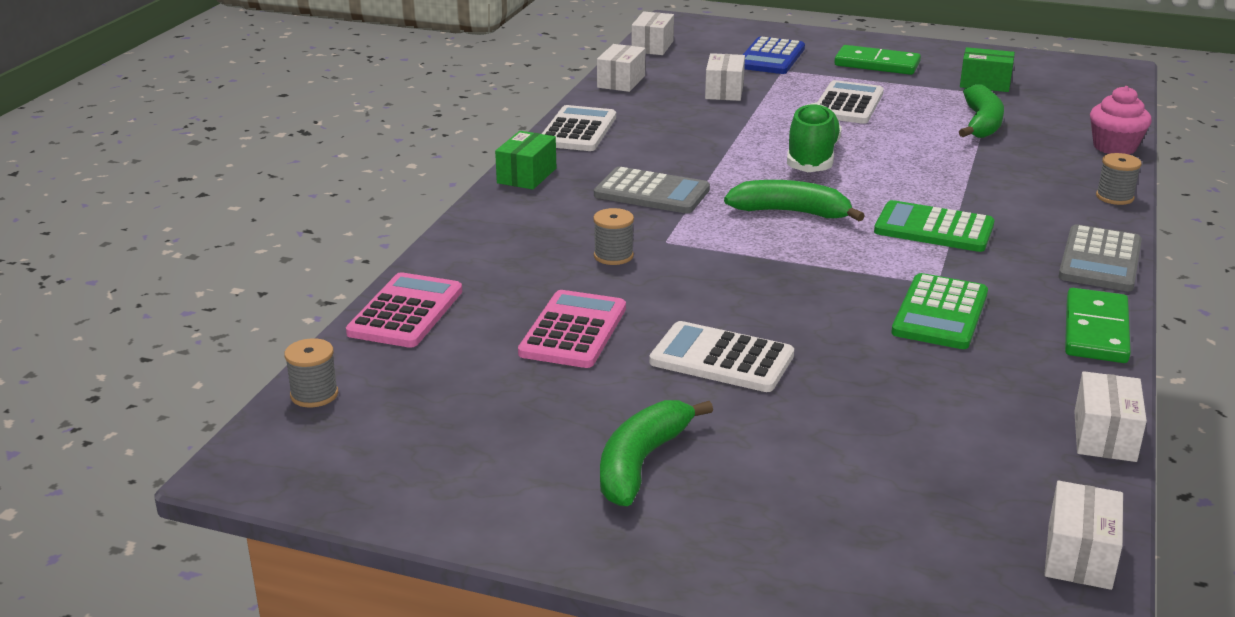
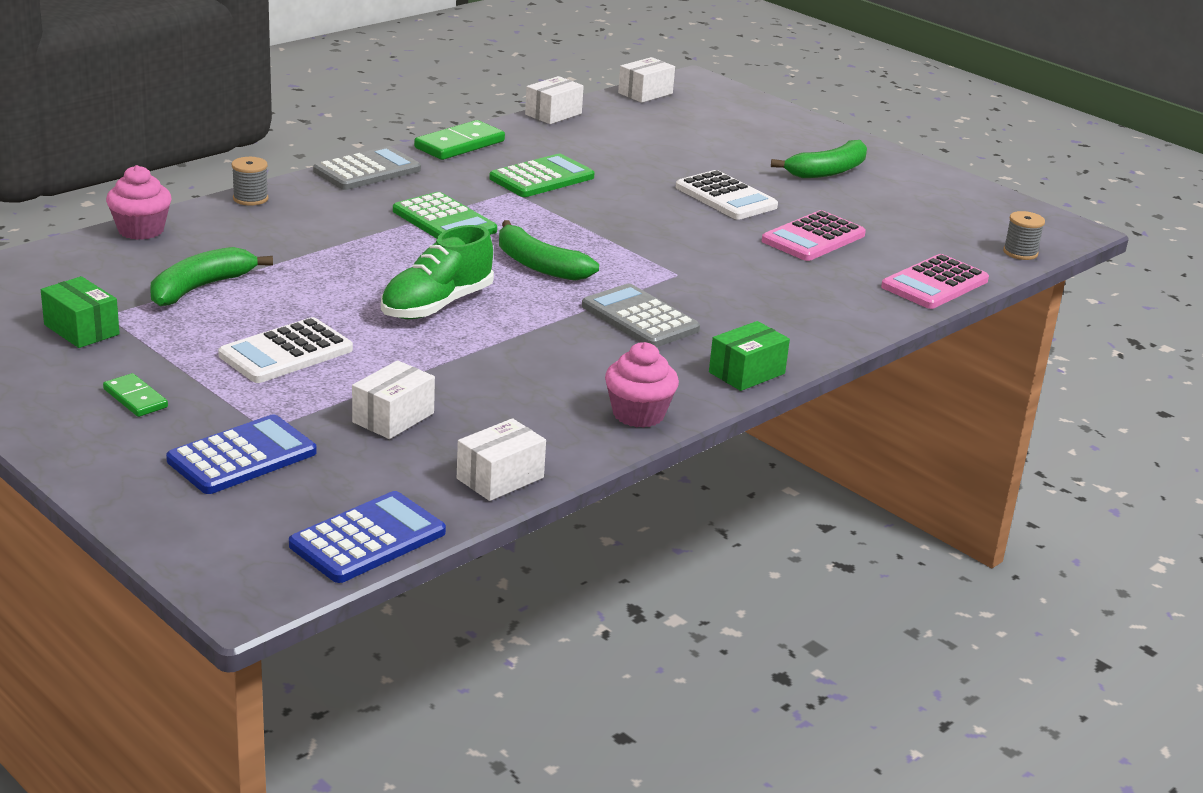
camera: 155 degrees left, 0 degrees up
white calculator [542,105,616,151] -> pink cupcake [605,342,679,428]
grey spool [593,208,634,265] -> none
white box [632,11,674,55] -> blue calculator [289,491,446,583]
green domino [834,45,921,75] -> green domino [103,373,168,417], size x0.59

